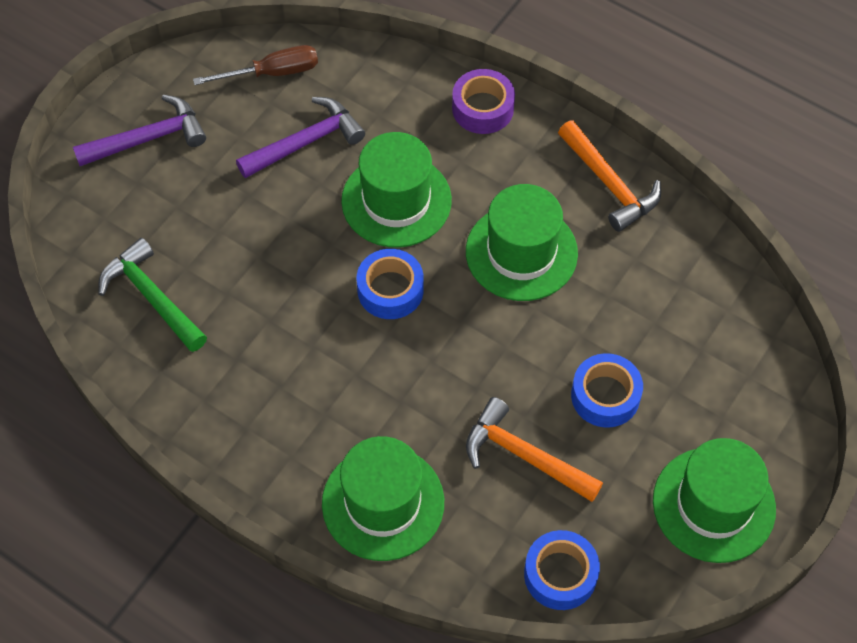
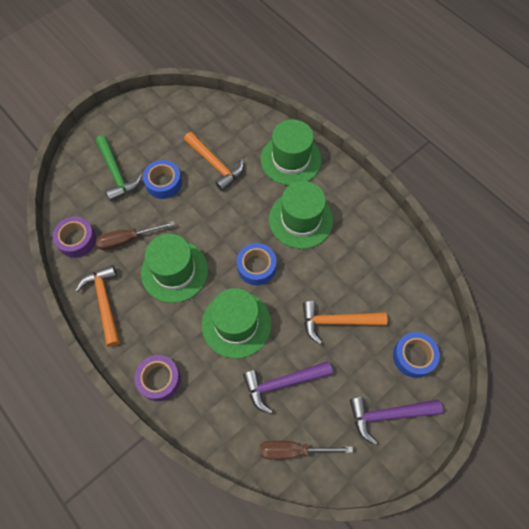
camera: 165 degrees left, 5 degrees up
green hammer [98,238,207,352] -> green hammer moved to [96,135,142,201]
blue tape [524,530,600,610] -> blue tape moved to [393,332,440,378]
green hat [653,438,776,563] -> green hat moved to [269,181,333,249]
none -> purple tape [53,217,96,258]
none -> brown screwdriver [96,221,175,250]
none -> orange hammer [303,301,387,344]

